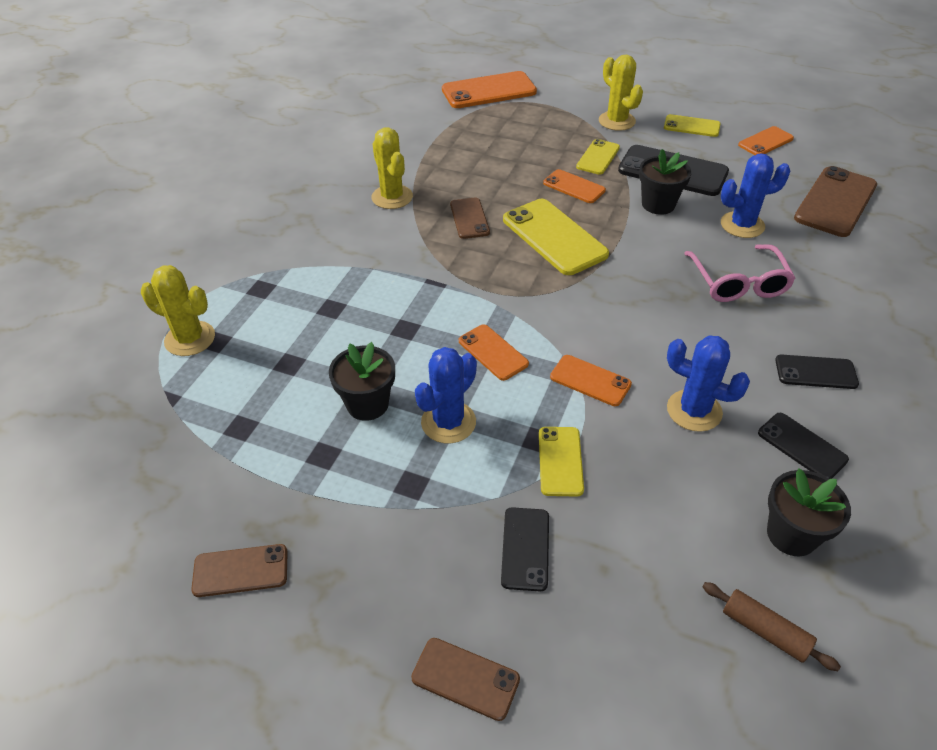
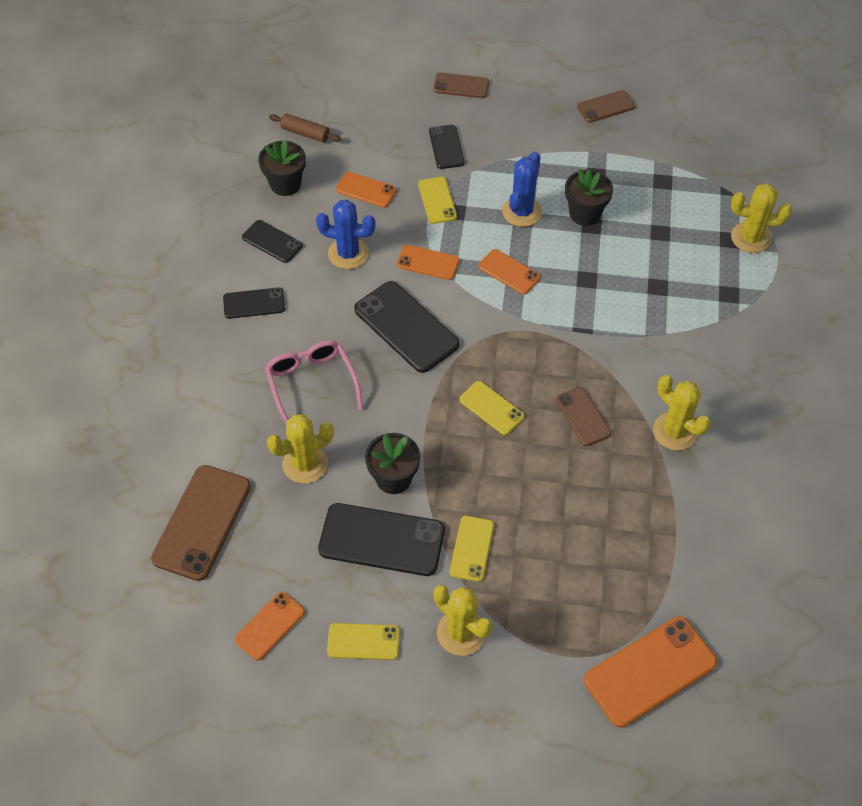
camera: 165 degrees right, 10 degrees up
yellow phone [503,199,609,275] -> yellow phone [459,381,524,435], size x0.56
orange phone [543,169,606,203] -> orange phone moved to [336,172,397,208]
blue cactus [721,154,790,238] -> yellow cactus [267,415,334,483]
none -> black phone [354,281,460,373]

